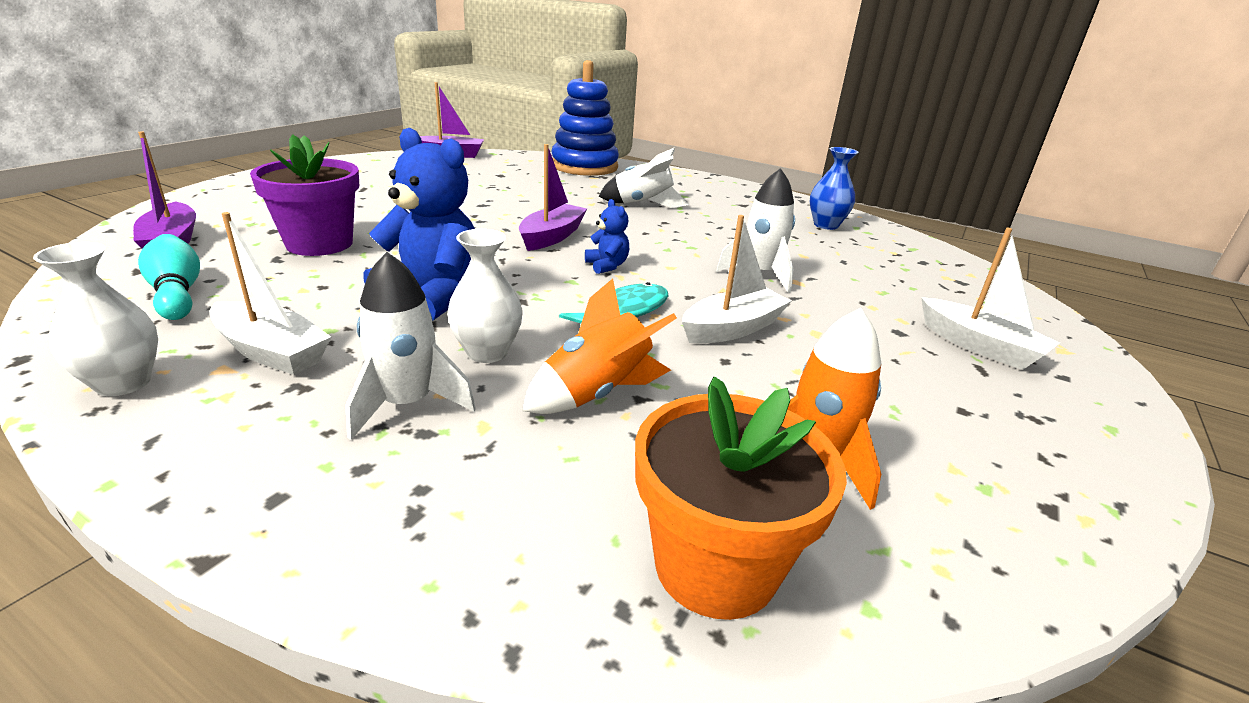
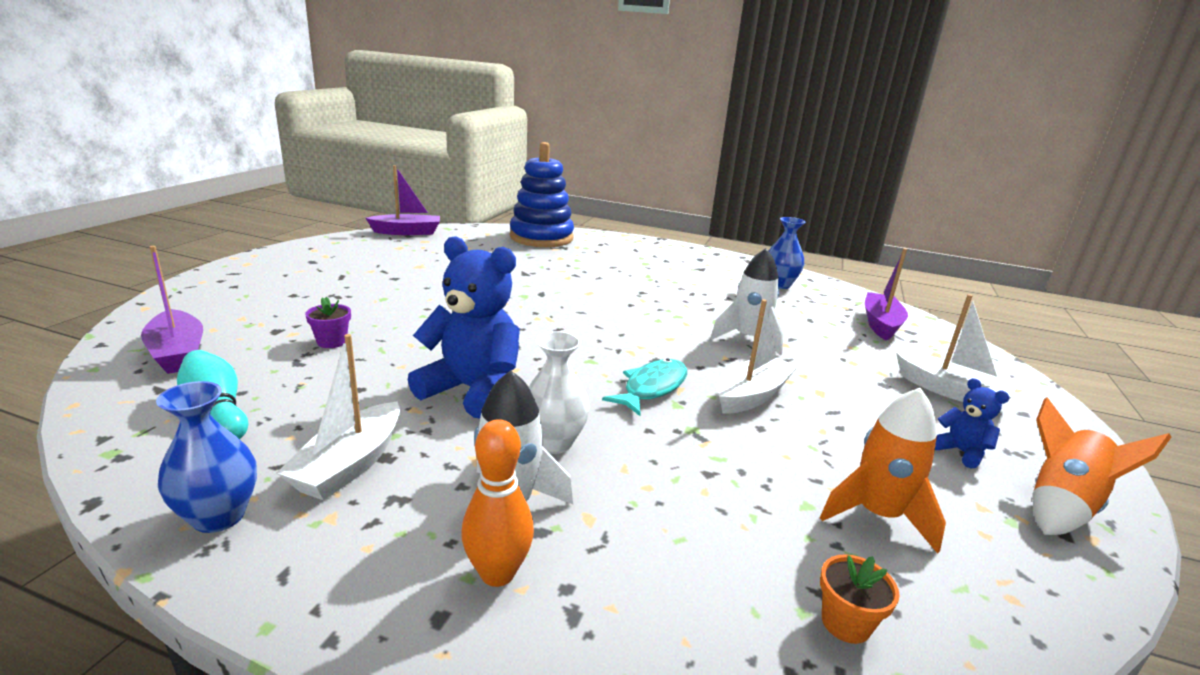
camera: 10 degrees left, 5 degrees down
white vase [33,242,158,396] -> blue vase [156,381,257,533]
white boat [209,212,331,375] -> white boat turned 90 degrees clockwise [277,334,400,500]
purple flower pot [250,134,359,256] -> purple flower pot [305,297,351,348], size x0.45
purple boat [519,144,587,251] -> purple boat moved to [865,248,908,340]
orange rocket [522,278,677,414] -> orange rocket moved to [1033,397,1171,535]
blue teddy bear [585,199,629,274] -> blue teddy bear moved to [935,378,1009,469]
white rocket [599,148,689,208] -> none
orange flower pot [635,377,847,620] -> orange flower pot [820,554,900,644], size x0.45
none -> orange bowling pin [461,419,534,587]

